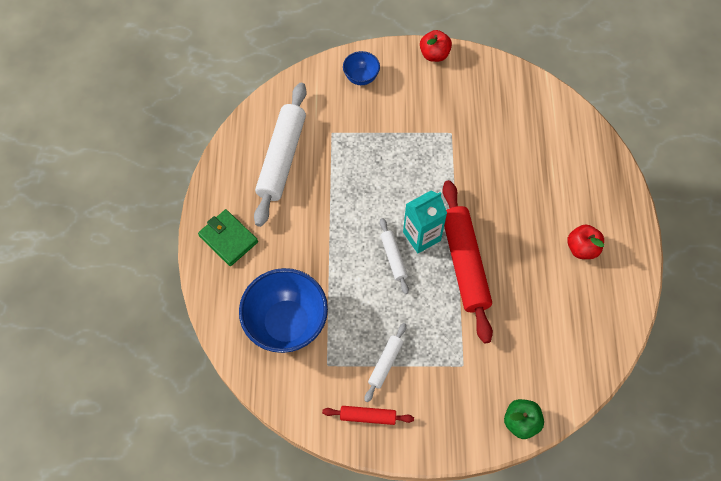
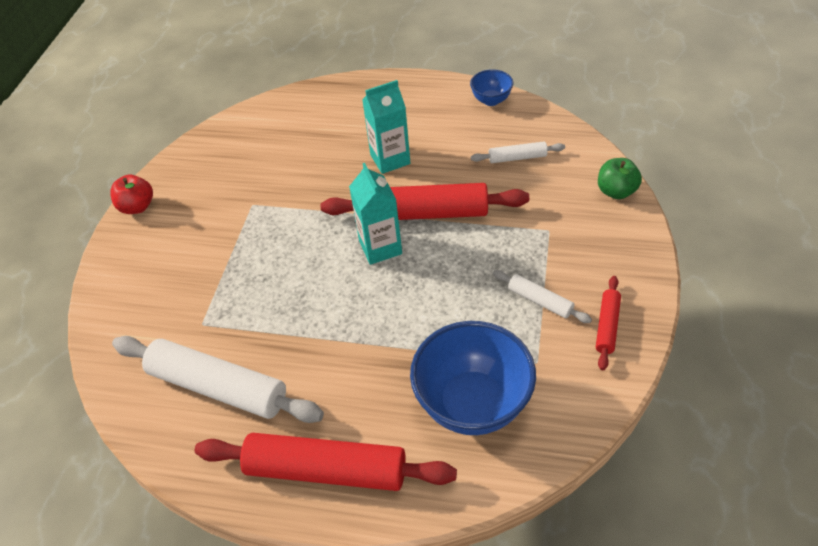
camera: 75 degrees left, 15 degrees down
green wallet [198,209,258,266] -> red rolling pin [195,433,457,491]
blue bowl [343,51,380,85] -> blue bowl moved to [470,69,513,106]
white rolling pin [380,218,409,294] -> white rolling pin moved to [471,141,565,163]
red apple [567,224,604,259] -> none
none -> turquoise carton [362,80,411,174]

